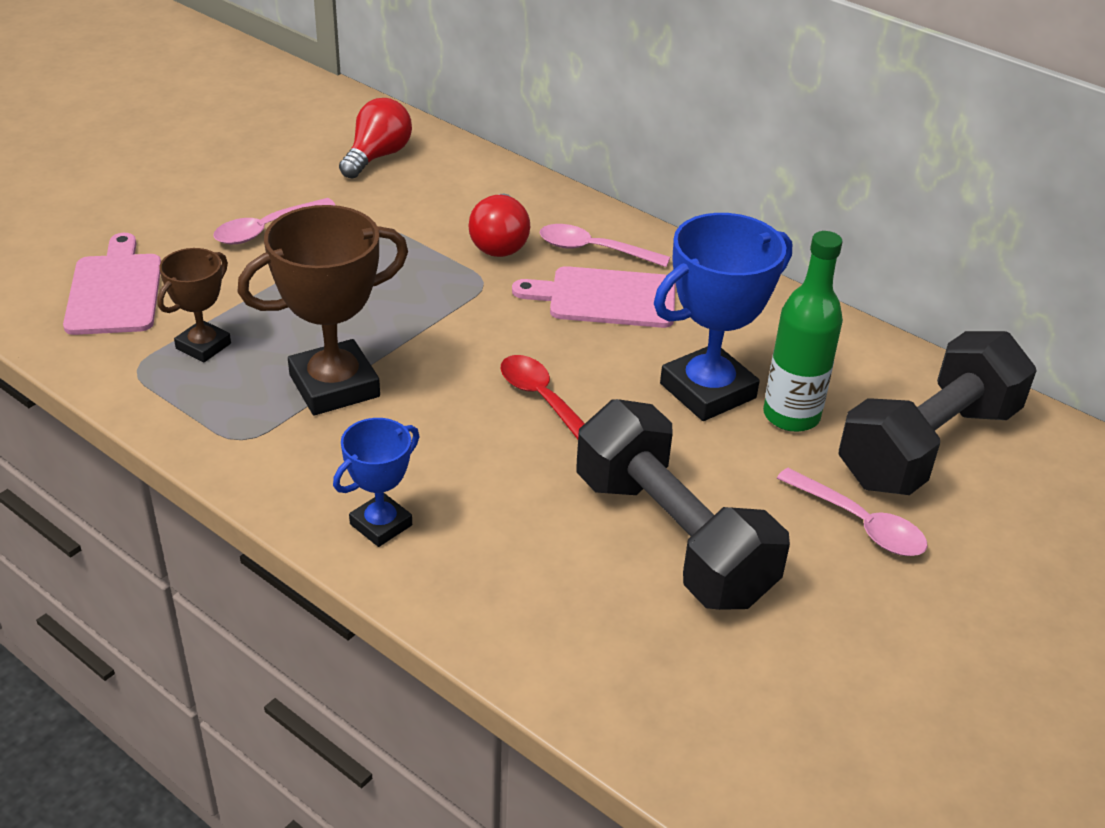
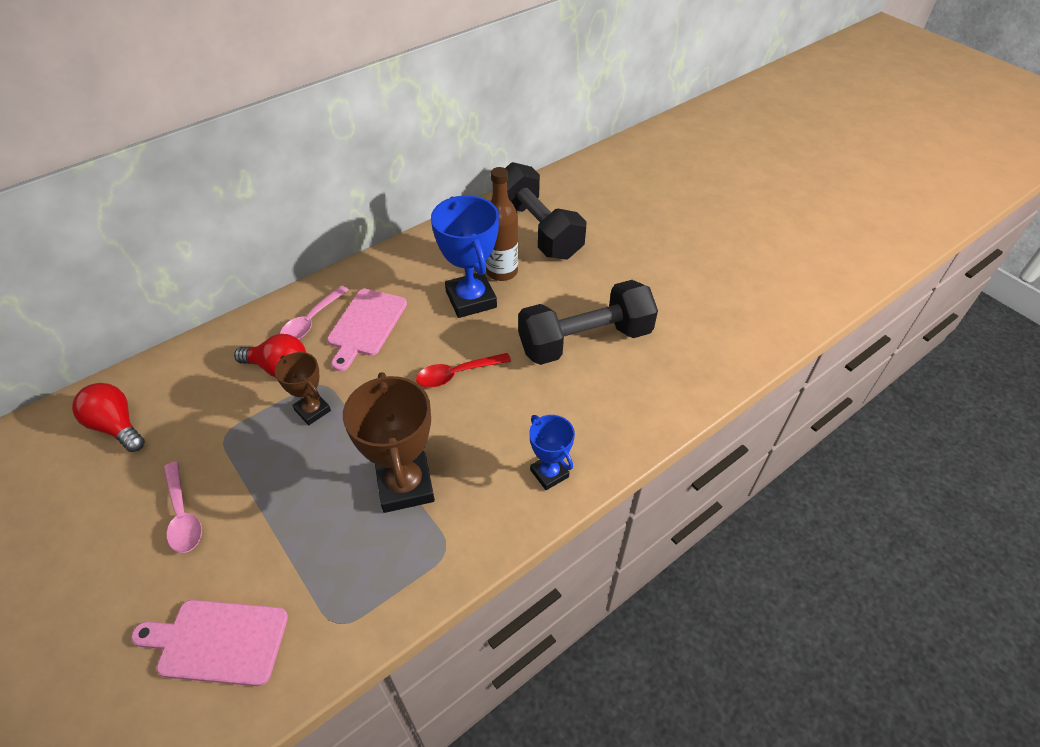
camera: 75 degrees left, 10 degrees up
brown trophy [157,248,231,362] -> brown trophy moved to [275,352,331,425]
green bottle [763,231,843,432] -> brown bottle [485,167,518,281]
pink spoon [777,468,928,556] -> none

